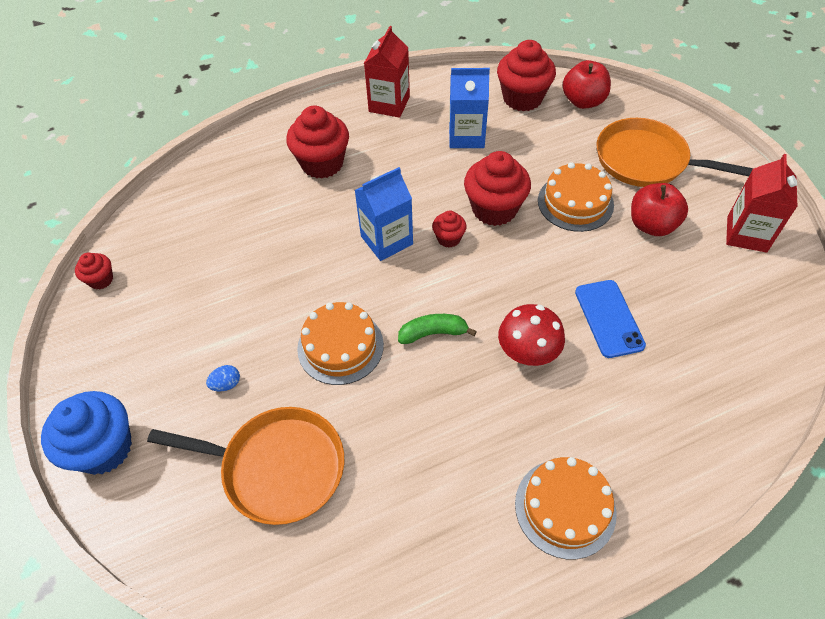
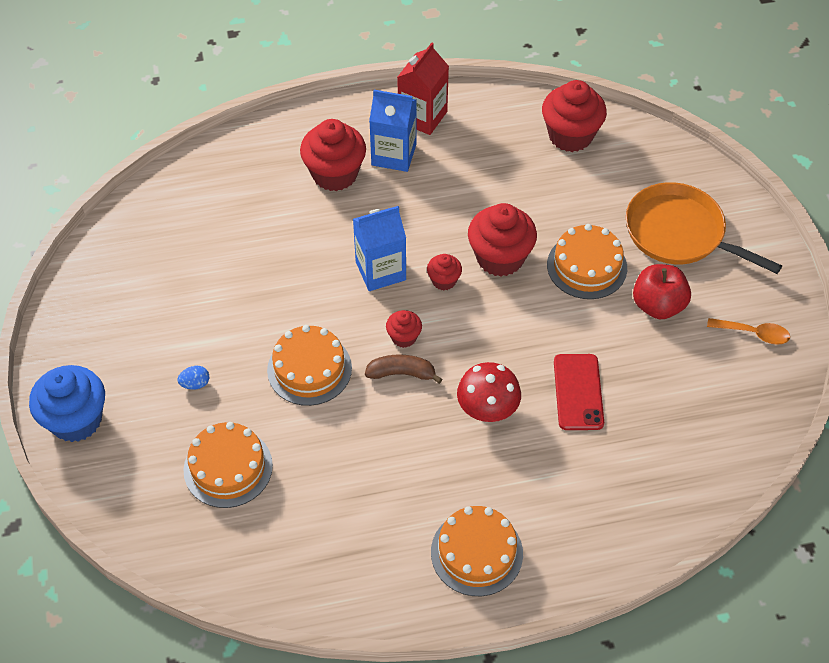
camera: 10 degrees right, 0 degrees up
red cupcake [75,253,113,289] -> red cupcake moved to [386,310,422,348]
orange pan [147,407,344,525] -> orange cake [183,422,273,508]
green banana [398,314,477,344] -> brown banana [365,354,442,384]
blue carton [449,68,490,148] -> blue carton moved to [369,90,416,172]
red apple [563,60,611,109] -> none
blue phone [575,280,646,358] -> red phone [554,354,604,430]
red carton [726,154,798,253] -> orange spoon [707,318,790,345]

